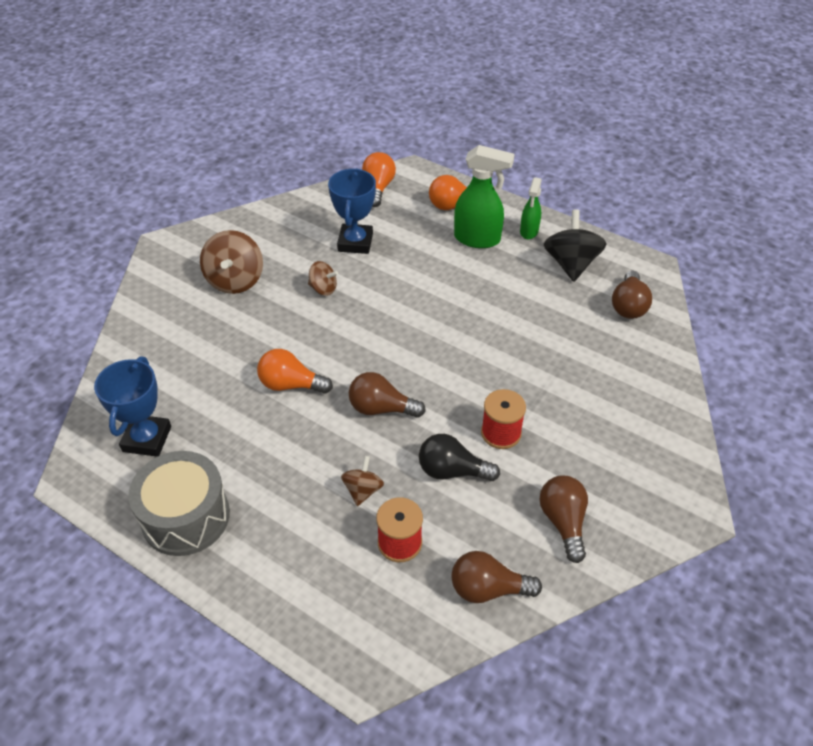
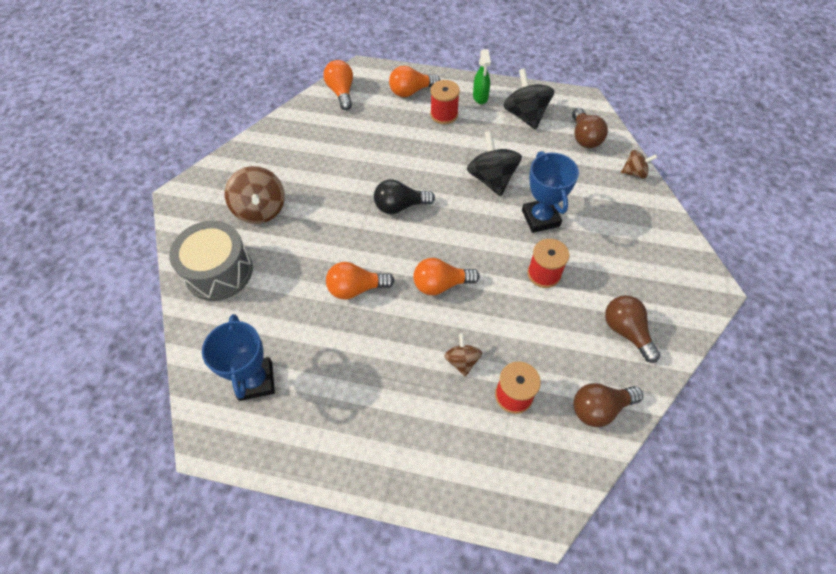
camera: 20 degrees left, 10 degrees up
grey drum [128,451,230,556] -> grey drum moved to [169,221,253,301]
brown spinning top [308,261,338,296] -> brown spinning top moved to [621,150,657,179]
blue trophy [328,168,376,254] -> blue trophy moved to [522,151,579,233]
brown light bulb [349,372,426,418] -> orange light bulb [413,258,480,295]
black light bulb [419,434,500,481] -> black light bulb moved to [374,179,435,214]
green spray bottle [454,145,515,248] -> red spool [430,80,460,124]
none -> black spinning top [467,131,522,196]

